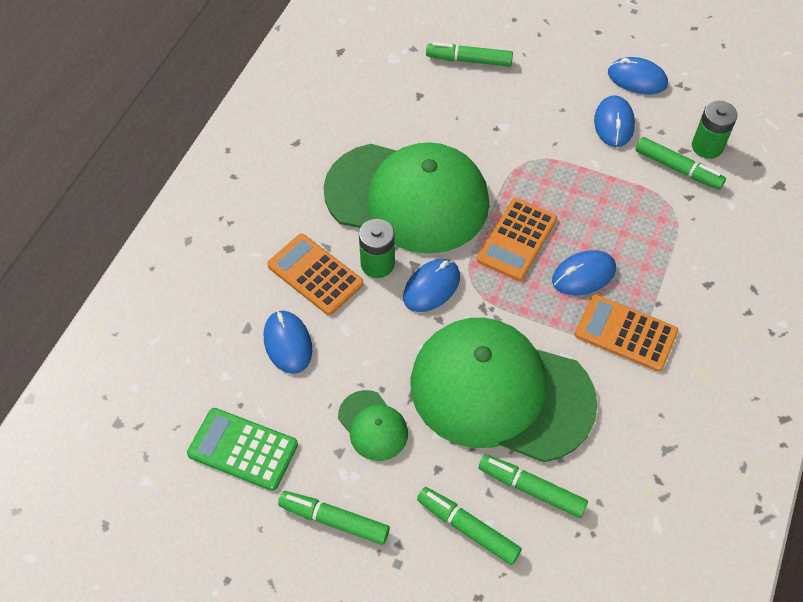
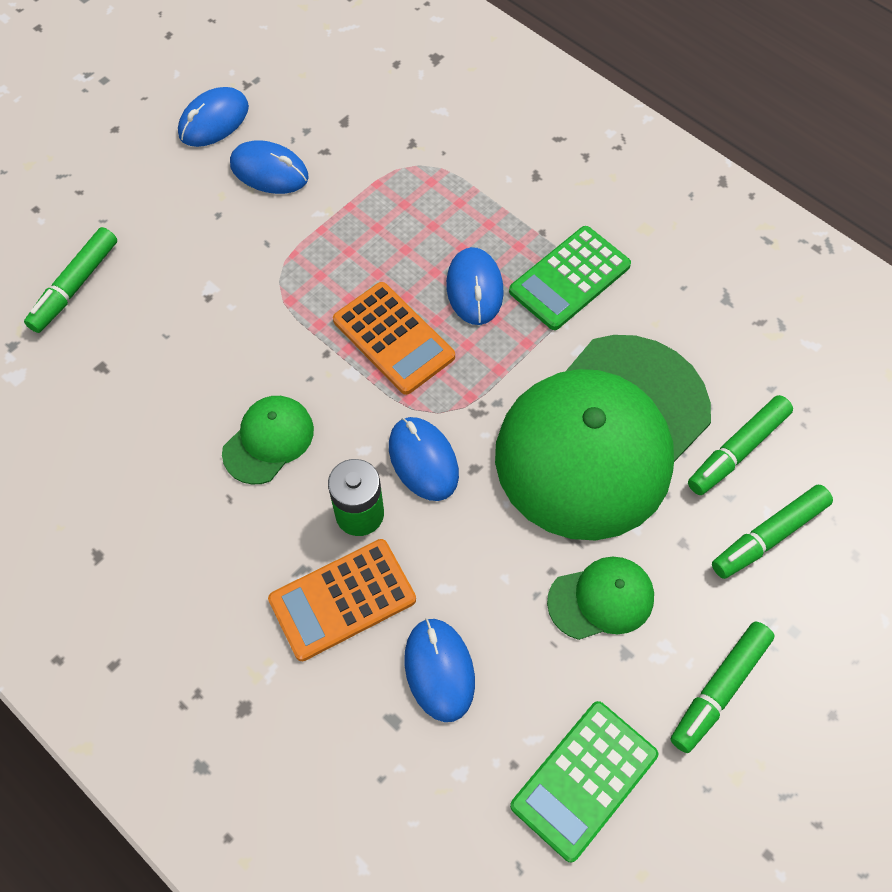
camera: 70 degrees left, 5 degrees up
blue mouse [264,310,312,374] -> blue mouse turned 75 degrees clockwise [405,618,475,722]
green cap [324,142,489,254] -> green cap [222,396,314,484], size x0.42
orange calculator [575,294,678,372] -> green calculator [509,226,631,330]
green marker [636,137,726,190] -> none
green battery [692,100,738,159] -> none

